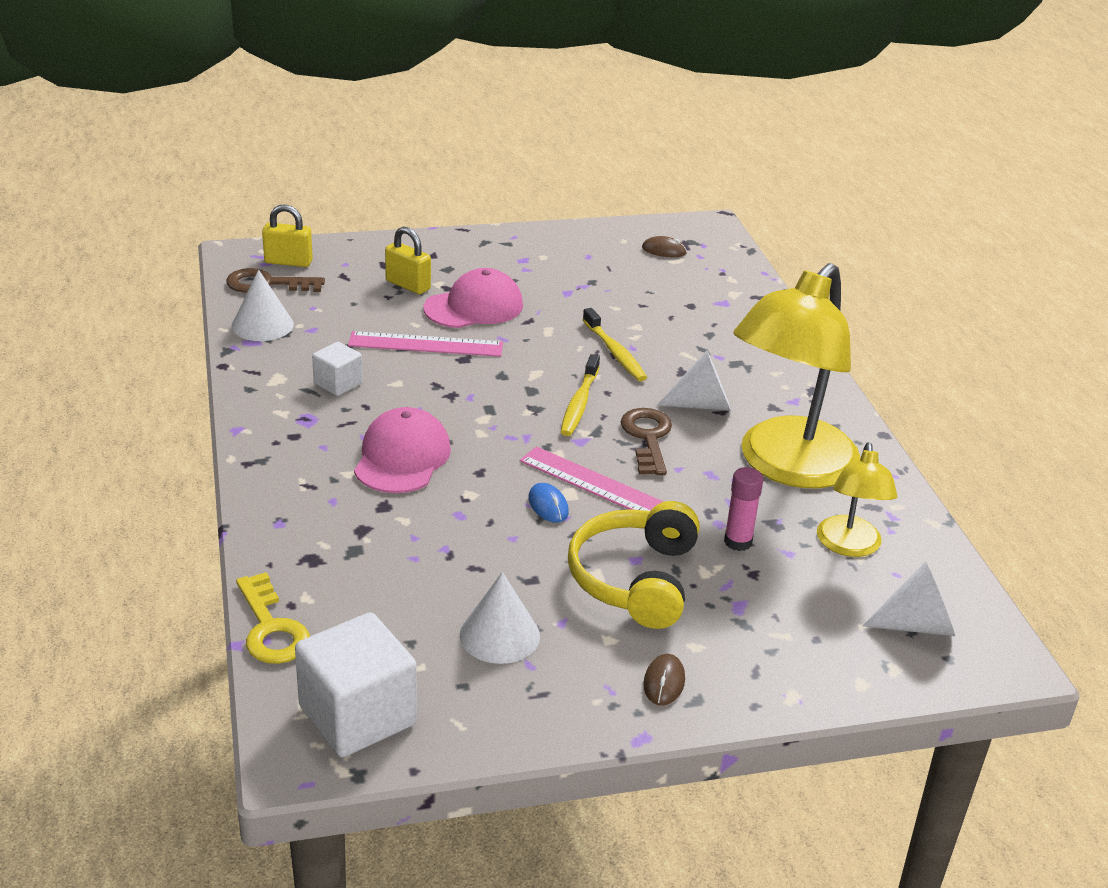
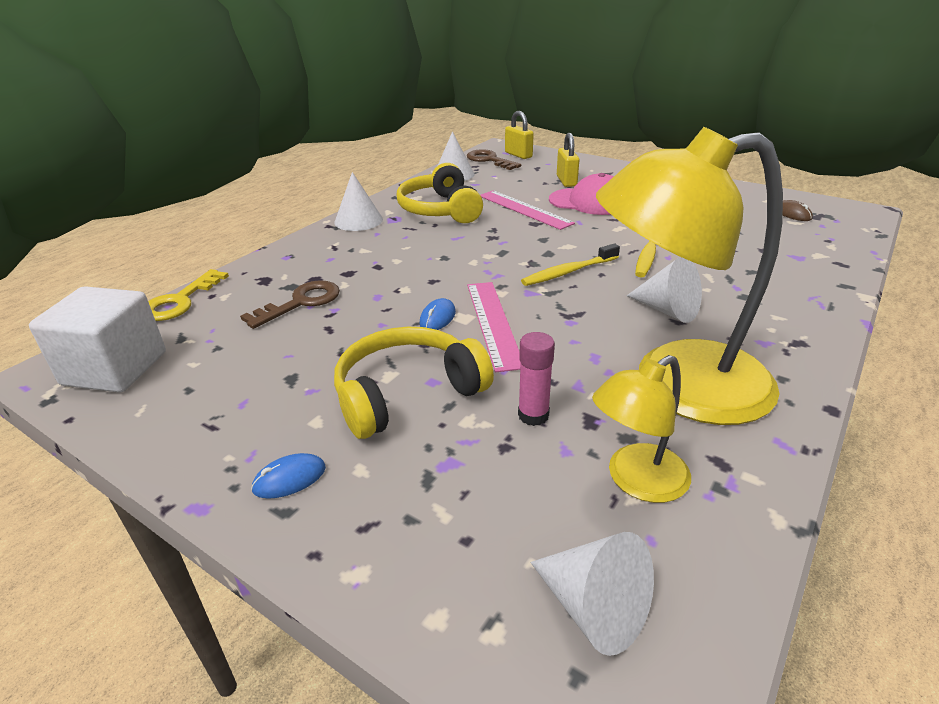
camera: 50 degrees right, 0 degrees up
white cube [312,342,363,396] -> yellow headphones [397,163,483,223]
pink cap [354,407,451,493] -> none
white cone [460,572,540,664] -> white cone moved to [334,172,383,231]
brown key [621,408,672,475] -> brown key moved to [240,280,340,329]
brown mouse [643,654,685,705] -> blue mouse [251,453,326,499]

